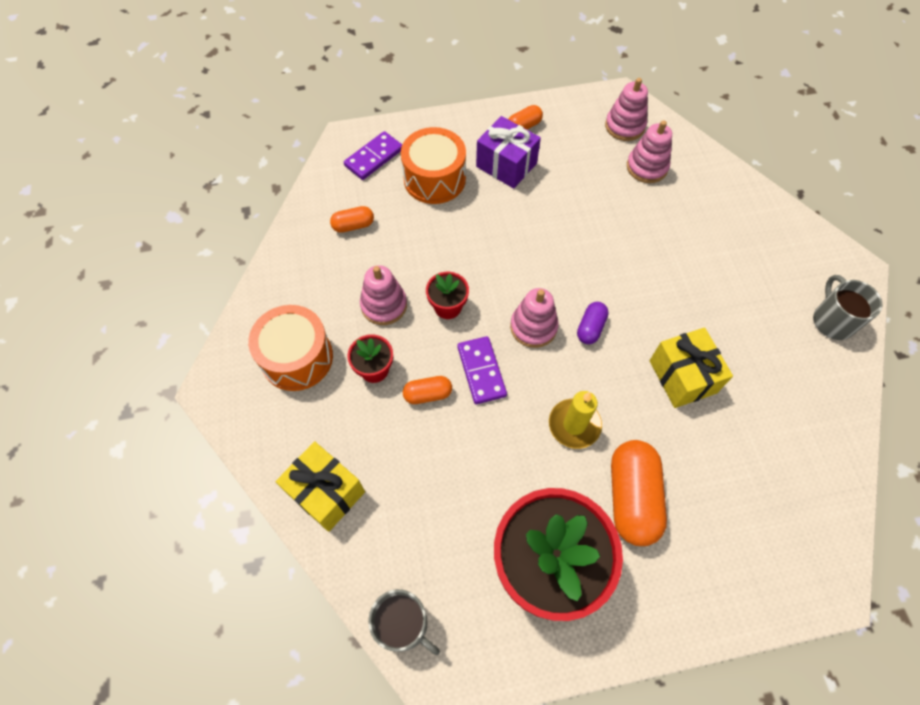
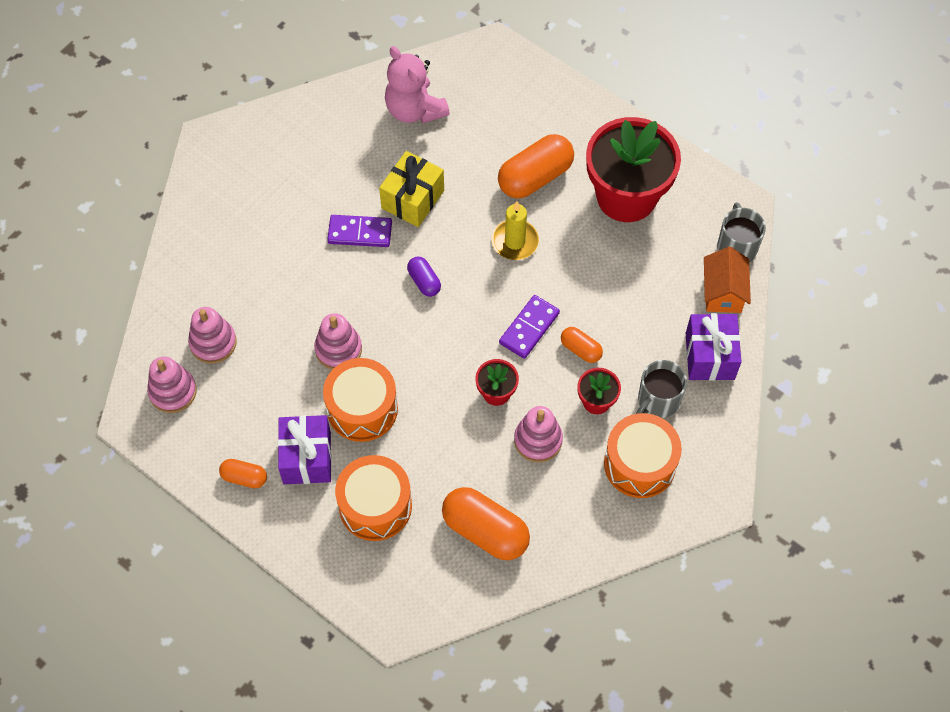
camera: 130 degrees left, 0 degrees up
yellow gift [276,441,365,532] -> purple gift [686,313,741,381]
orange capsule [330,206,374,233] -> orange capsule [442,487,530,560], size x1.93
purple domino [344,131,402,180] -> purple domino moved to [327,215,392,247]
pink stacking toy [510,288,559,348] -> pink stacking toy moved to [314,313,362,370]
purple capsule [577,302,609,344] -> purple capsule turned 75 degrees clockwise [407,257,441,297]
grey mug [813,275,882,340] -> grey mug moved to [636,360,687,418]
none -> orange drum [323,358,398,442]
none -> pink teddy bear [385,46,450,123]
none -> orange house [704,247,751,313]

